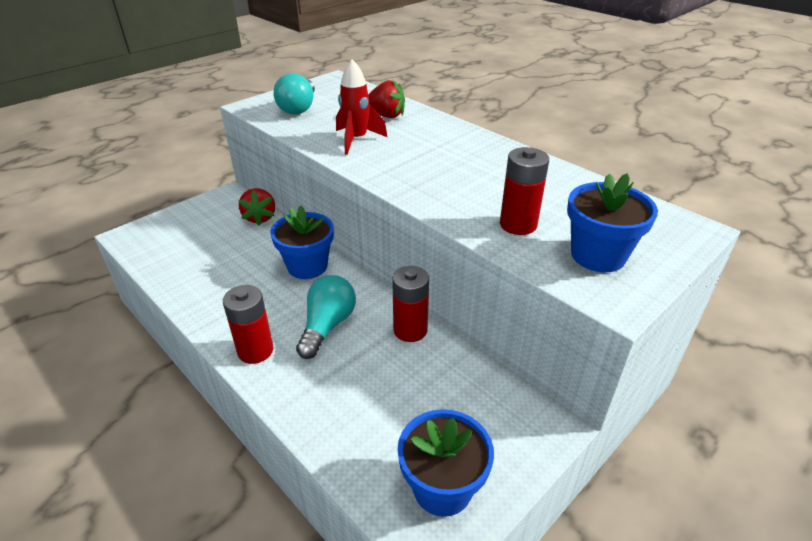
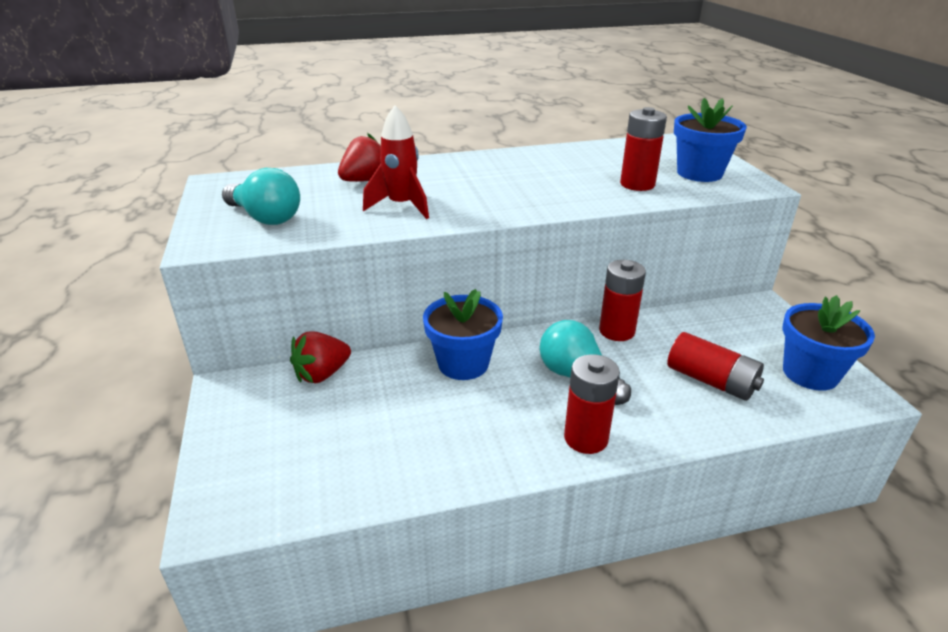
camera: 60 degrees left, 5 degrees down
red strawberry [238,188,275,226] -> red strawberry turned 120 degrees clockwise [290,332,351,383]
none -> red battery [667,332,764,401]

